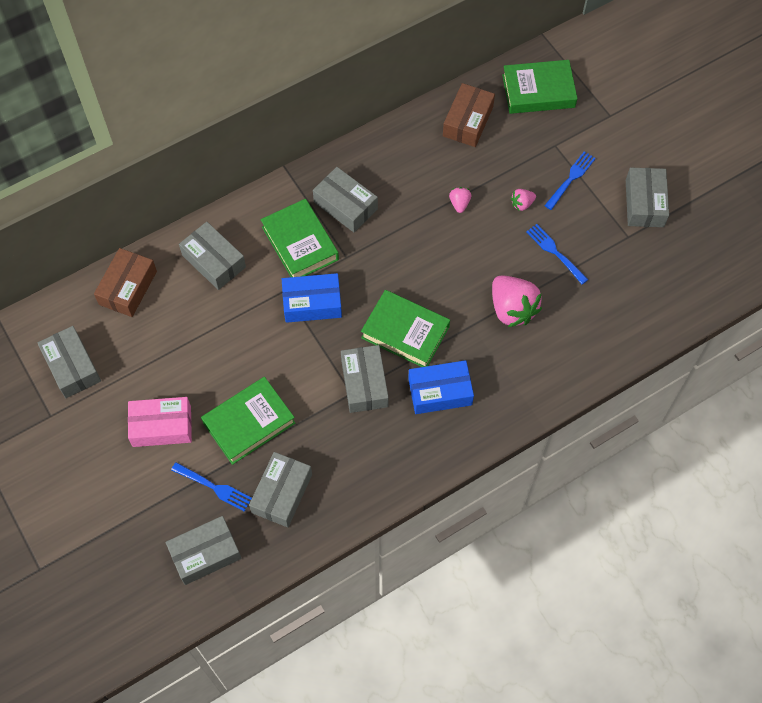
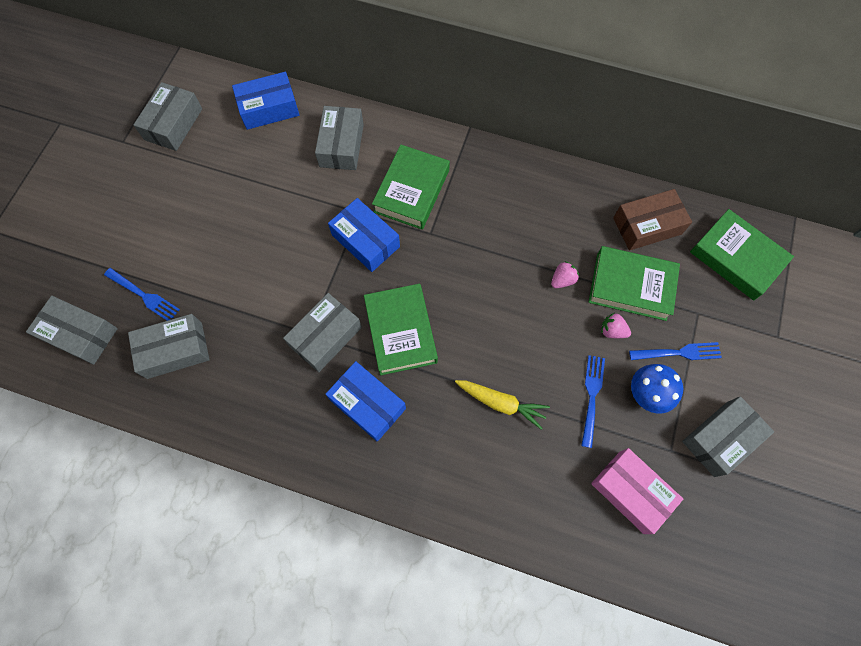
camera: 50 degrees right, 5 degrees up
brown box [94,248,157,317] -> blue box [232,72,300,130]
pink box [128,397,192,447] -> pink box moved to [591,448,683,534]
blue fork [171,462,252,512] -> blue fork turned 45 degrees counterclockwise [104,268,180,321]
green book [201,377,295,465] -> green book moved to [589,246,680,321]
grey box [313,167,378,232] -> none
pink strawberry [492,275,542,327] -> yellow carrot [455,380,550,430]
none -> blue mushroom [631,364,683,414]

